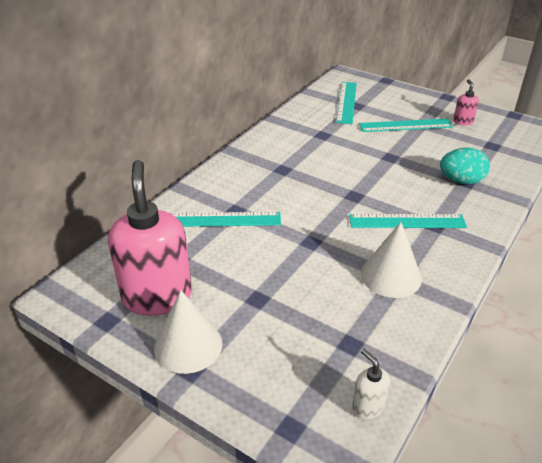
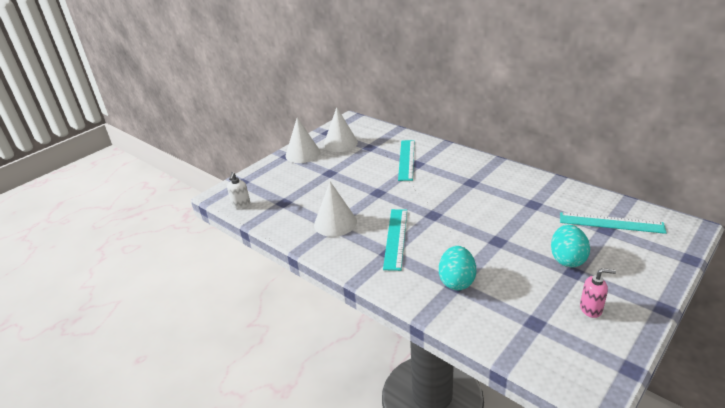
camera: 100 degrees right, 5 degrees down
pink soap dispenser [108,160,192,316] -> white cone [324,107,358,152]
white soap dispenser [352,349,390,419] -> white soap dispenser turned 120 degrees clockwise [227,172,250,209]
turquoise ruler [359,119,453,132] -> turquoise egg [551,225,590,267]

